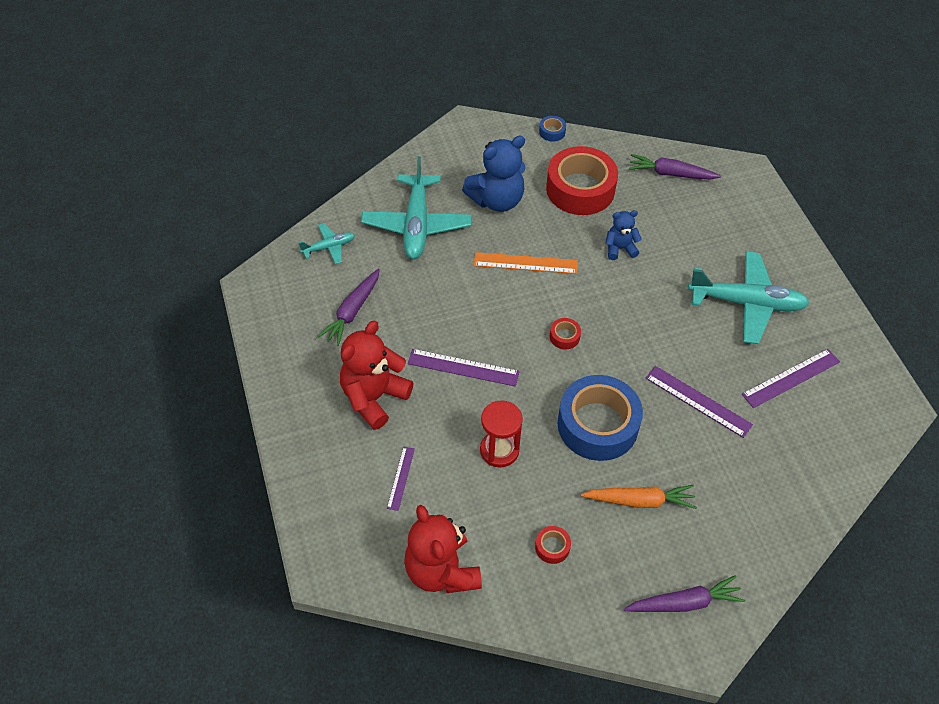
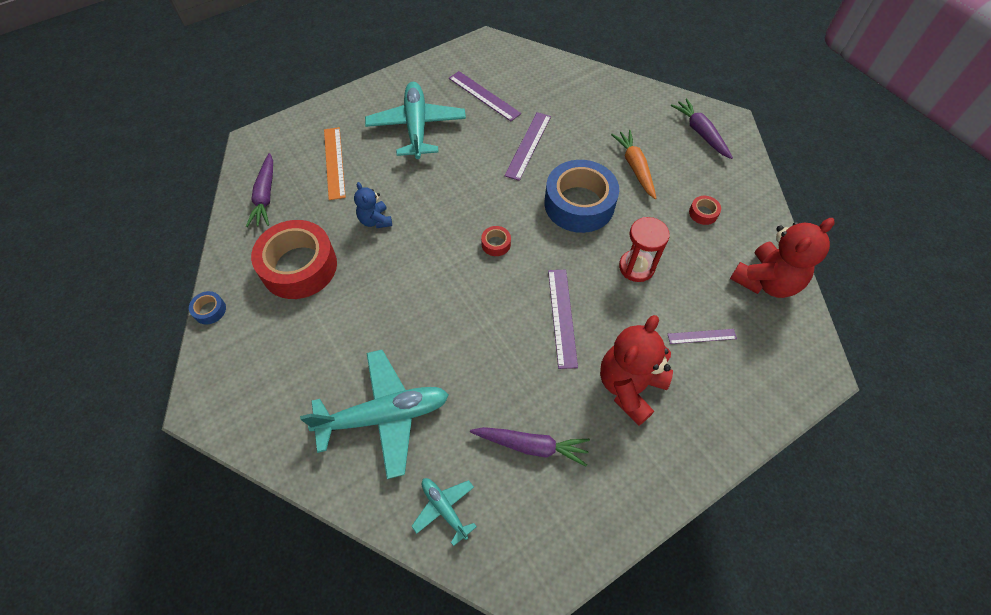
camera: 105 degrees left, 5 degrees up
red teddy bear [340,321,413,430] -> red teddy bear turned 105 degrees clockwise [600,315,673,426]
blue teddy bear [462,136,526,212] -> none
orange ruler [474,252,578,274] -> orange ruler moved to [324,127,346,200]

